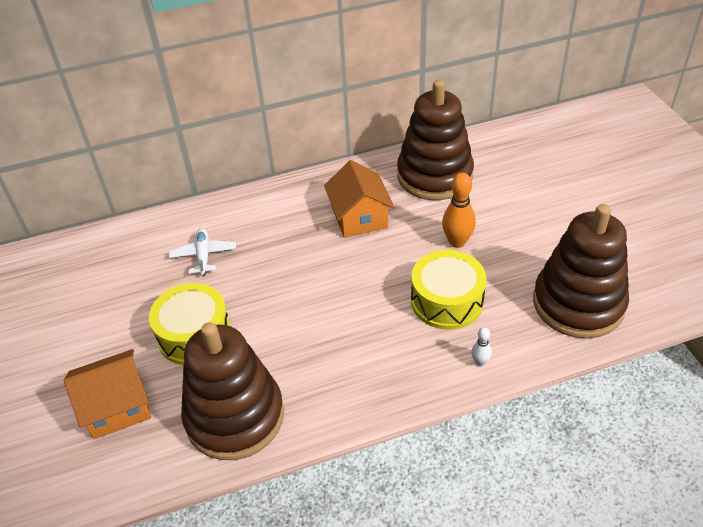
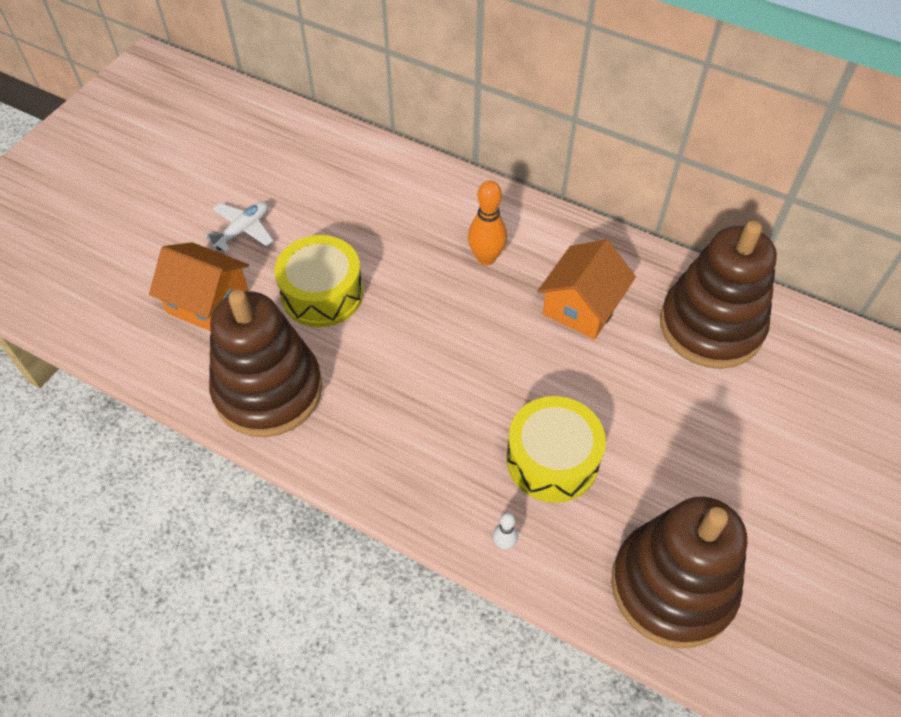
camera: 45 degrees right, 10 degrees up
white plane [169,228,236,276] -> white plane moved to [204,202,274,252]
orange bowling pin [442,173,476,248] -> orange bowling pin moved to [468,180,507,265]

